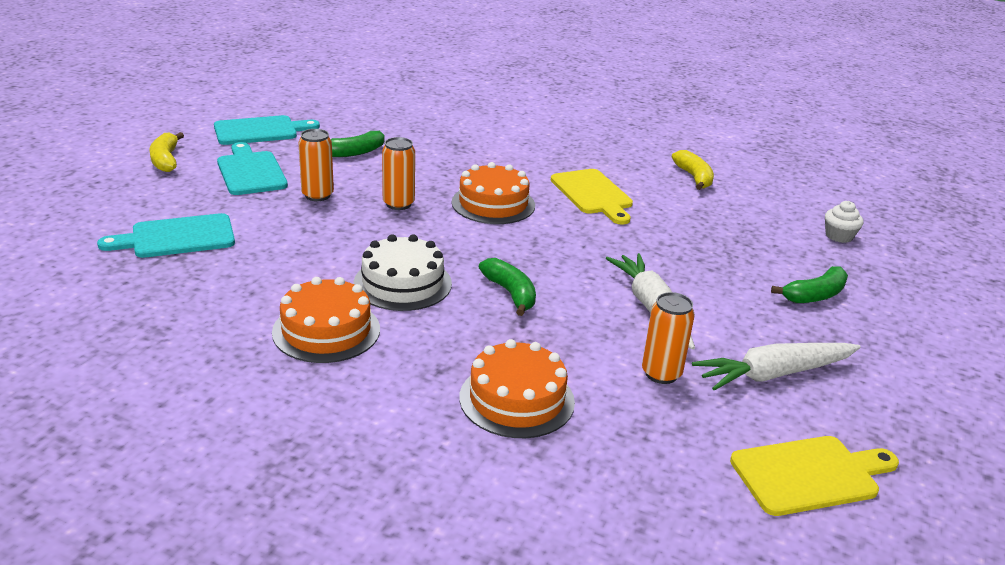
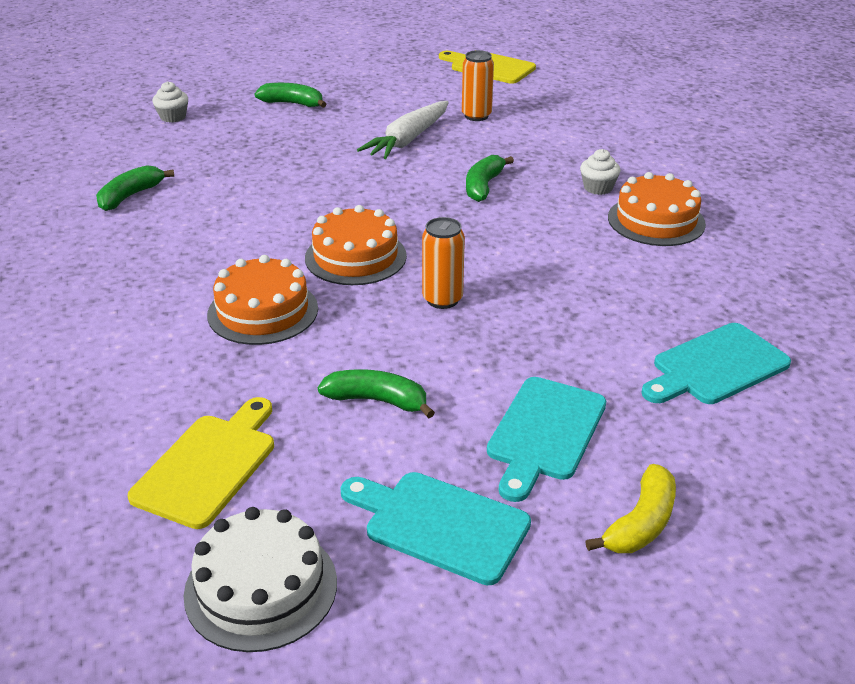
camera: 130 degrees left, 5 degrees up
turquoise cutting board [97,213,235,258] -> turquoise cutting board turned 120 degrees clockwise [641,323,791,404]
orange can [298,129,334,201] -> none
white cake [354,234,452,311] -> white cake moved to [184,507,337,652]
orange cake [459,339,575,438] -> orange cake moved to [207,255,318,345]
yellow cutting board [551,169,633,225] -> yellow cutting board moved to [128,397,274,529]
yellow banana [672,150,714,190] -> green banana [96,165,175,211]
white carrot [692,343,861,391] -> none
none -> white cupcake [580,149,621,195]

